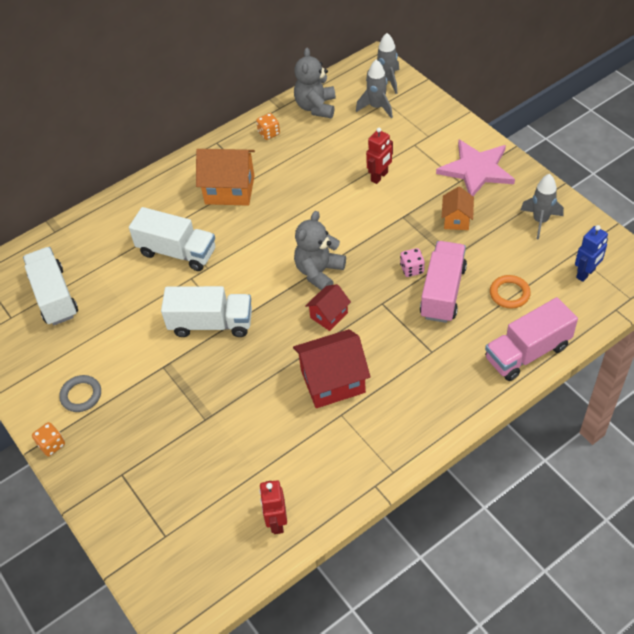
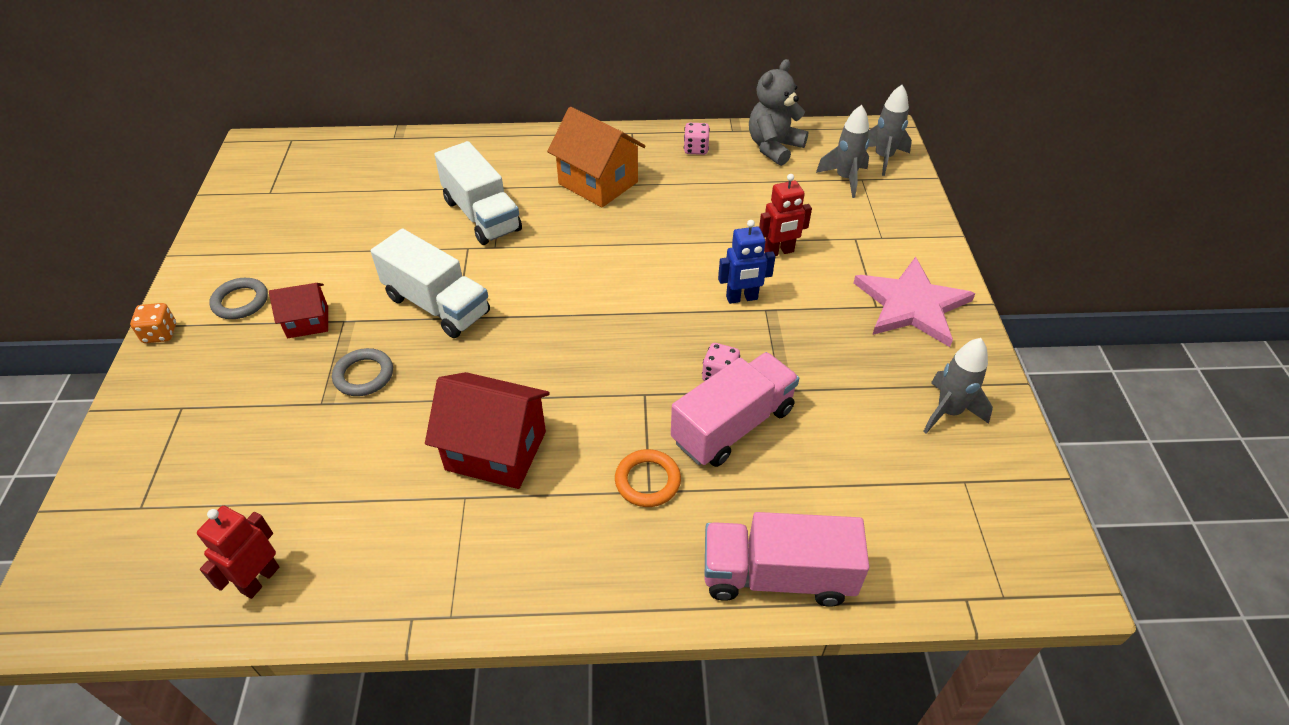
camera: 30 degrees right, 5 degrees down
white truck [23,247,78,325] -> none
orange dice [256,113,280,140] -> pink dice [684,123,710,155]
grey teddy bear [294,211,346,290] -> none
red house [305,284,351,331] -> red house moved to [269,283,328,338]
orange house [442,186,474,230] -> none
orange ring [490,275,531,309] -> orange ring moved to [615,449,681,507]
blue robot [575,225,608,282] -> blue robot moved to [718,220,775,304]
none -> grey ring [332,348,393,396]

